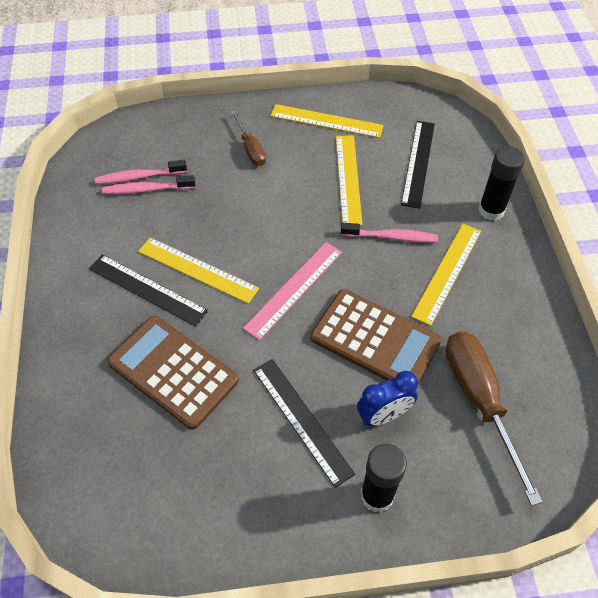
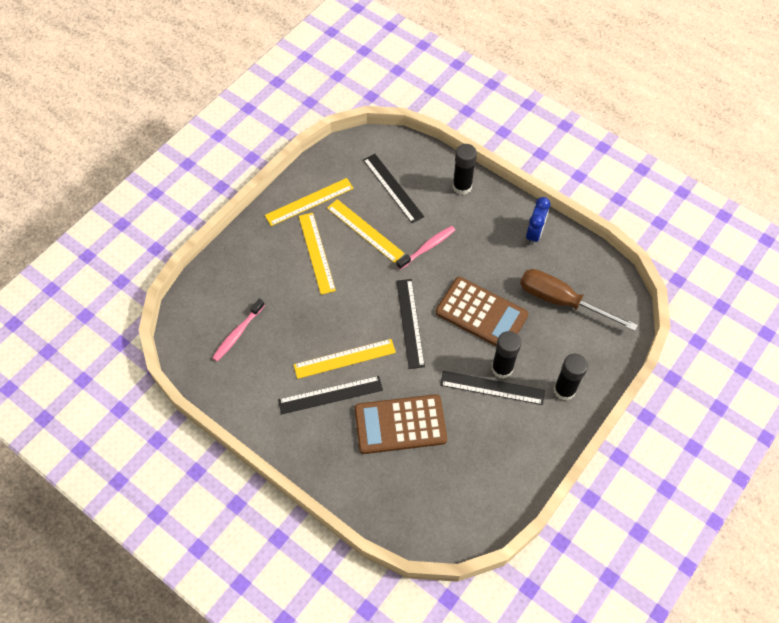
camera: 45 degrees left, 5 degrees up
pink toothbrush [102,175,195,194] -> none
brown screwdriver [231,110,266,166] -> none
pink ruler [243,242,342,340] -> black ruler [396,279,425,369]
brown calculator [310,289,442,383] -> brown calculator turned 45 degrees clockwise [436,277,529,346]
blue clock [357,371,418,426] -> blue clock moved to [526,197,550,245]
yellow ruler [411,224,481,326] -> yellow ruler moved to [299,213,336,295]
none -> black glue stick [492,331,521,379]

